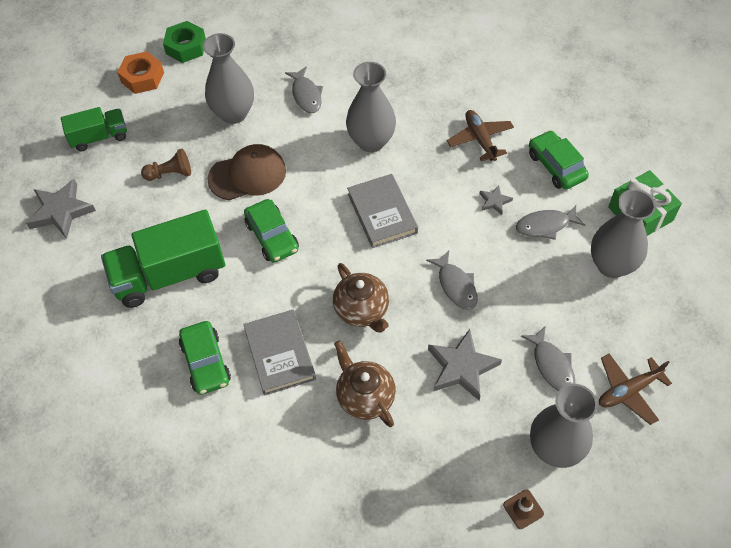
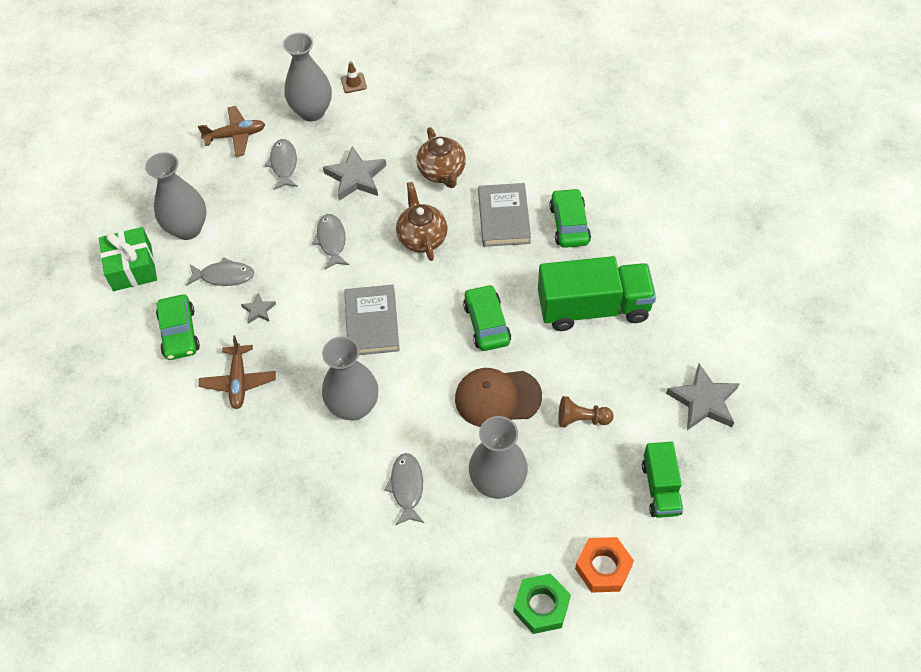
camera: 165 degrees left, 0 degrees up
green truck [61,107,127,151] -> green truck turned 90 degrees counterclockwise [642,442,683,518]

